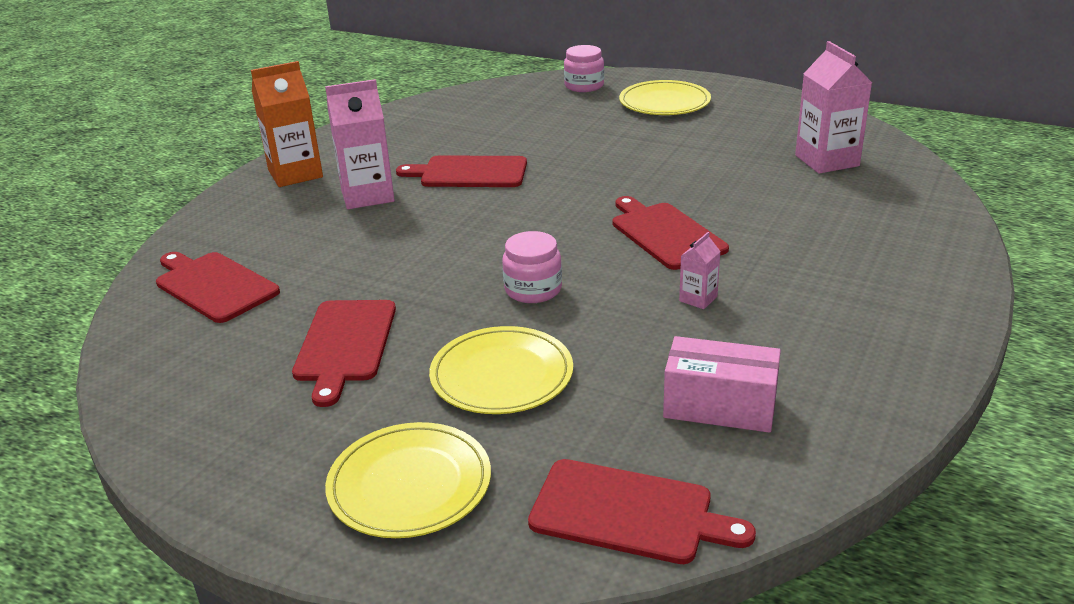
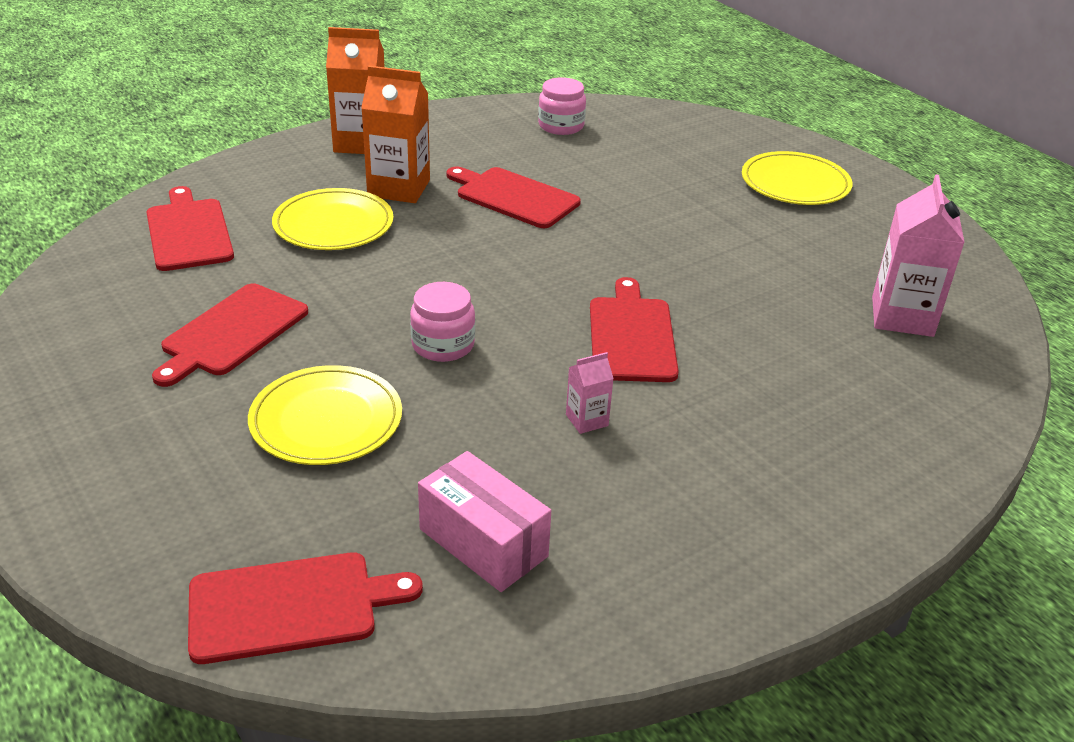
camera: 25 degrees right, 5 degrees up
pink carton [325,79,395,209] -> orange carton [361,66,430,203]
yellow plate [325,422,491,538] -> yellow plate moved to [272,188,394,250]
red cutting board [528,459,756,564] -> red cutting board turned 60 degrees counterclockwise [188,552,423,664]
pink jar [564,45,604,92] -> pink jar moved to [538,77,586,135]

